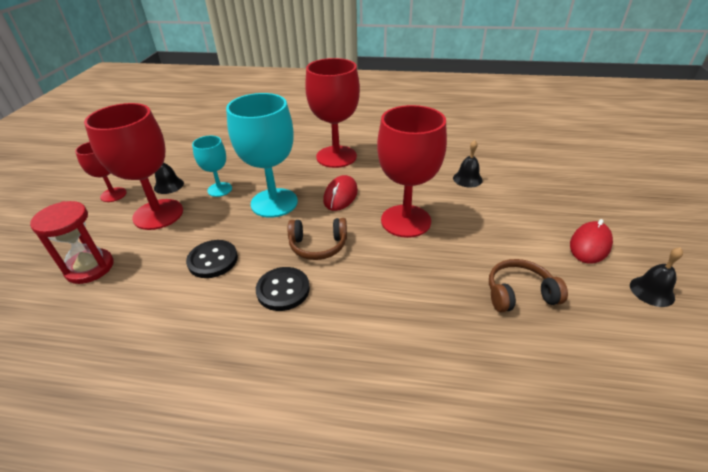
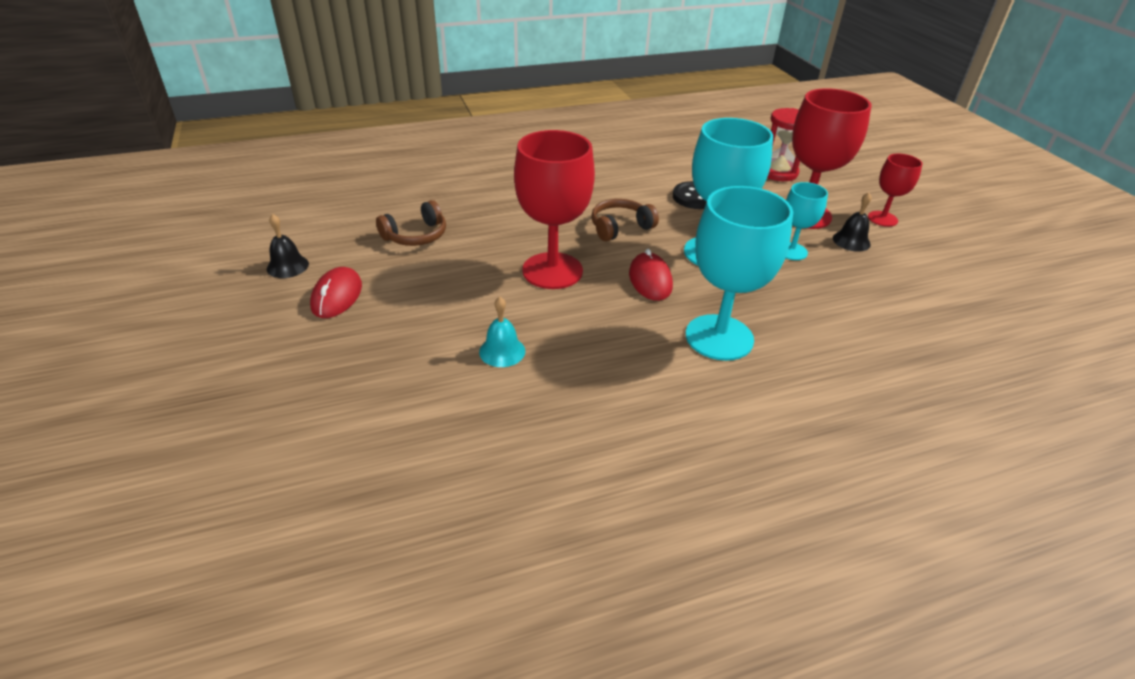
camera: 150 degrees right, 0 degrees up
black button [256,267,310,311] -> none
red goblet [305,58,360,168] -> turquoise goblet [686,186,793,361]
black bell [453,140,483,187] -> turquoise bell [479,297,525,367]

